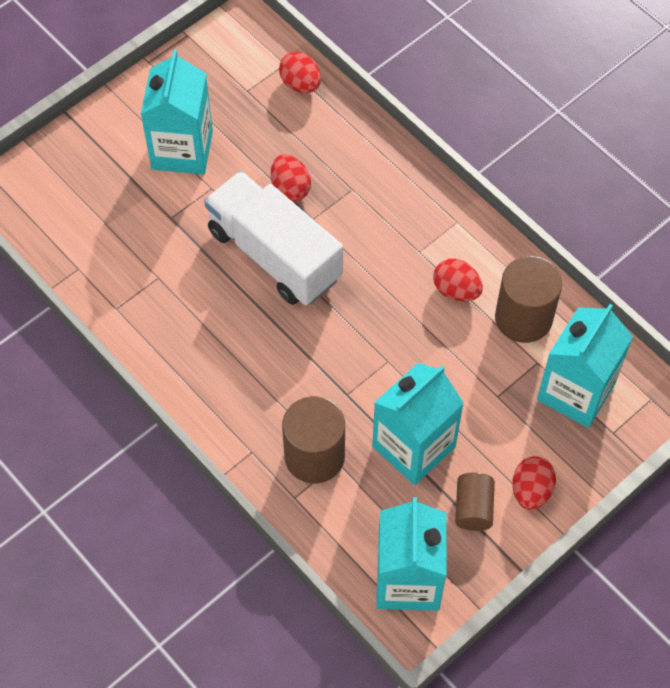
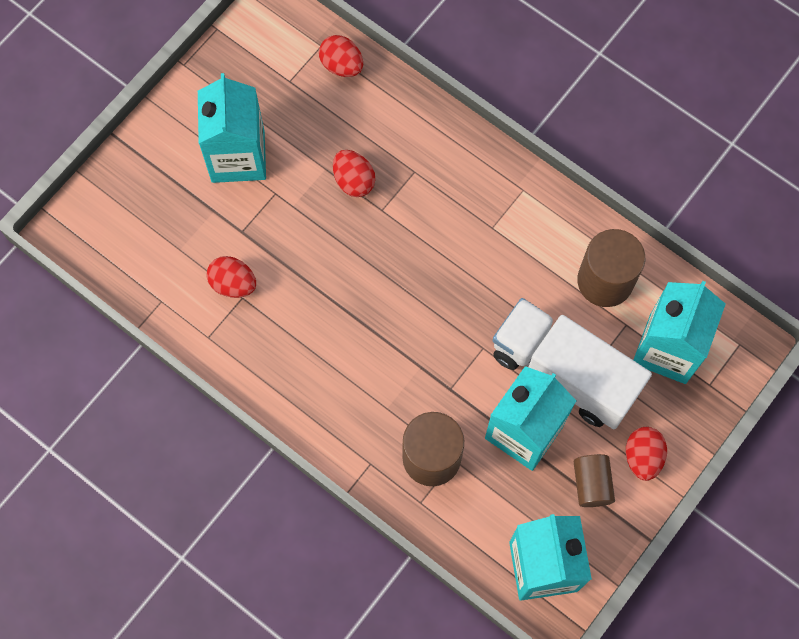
camera: 10 degrees left, 10 degrees up
white truck [204,171,343,305] -> white truck moved to [492,298,652,429]
red egg [433,259,483,302] -> red egg moved to [206,256,256,298]

